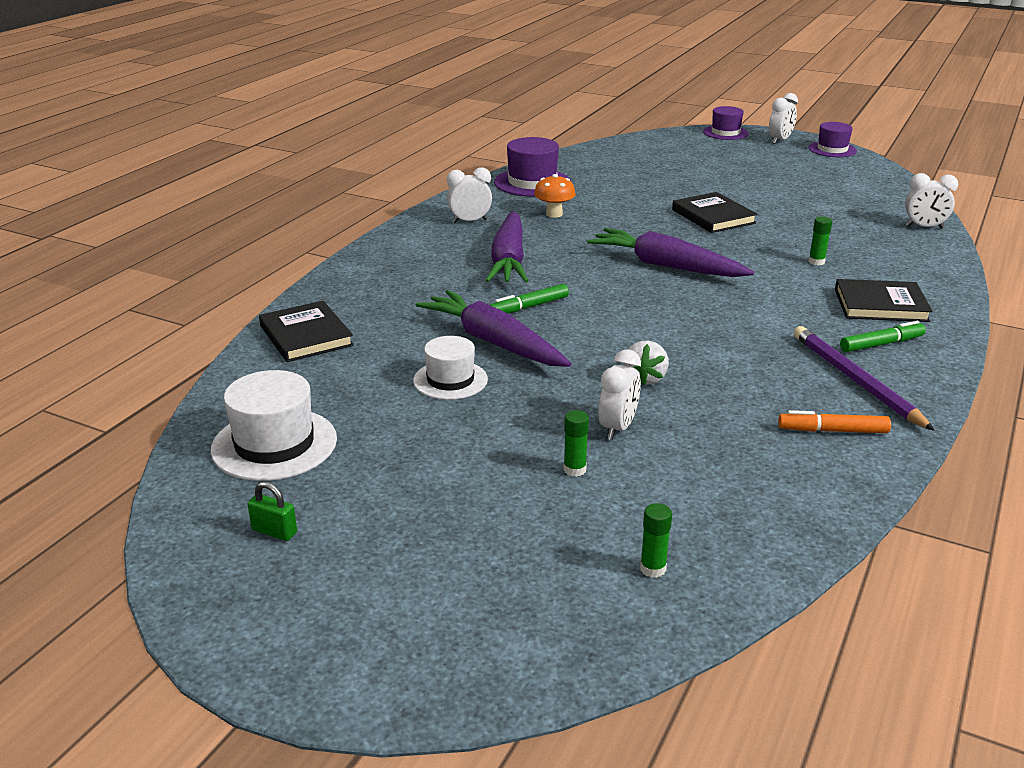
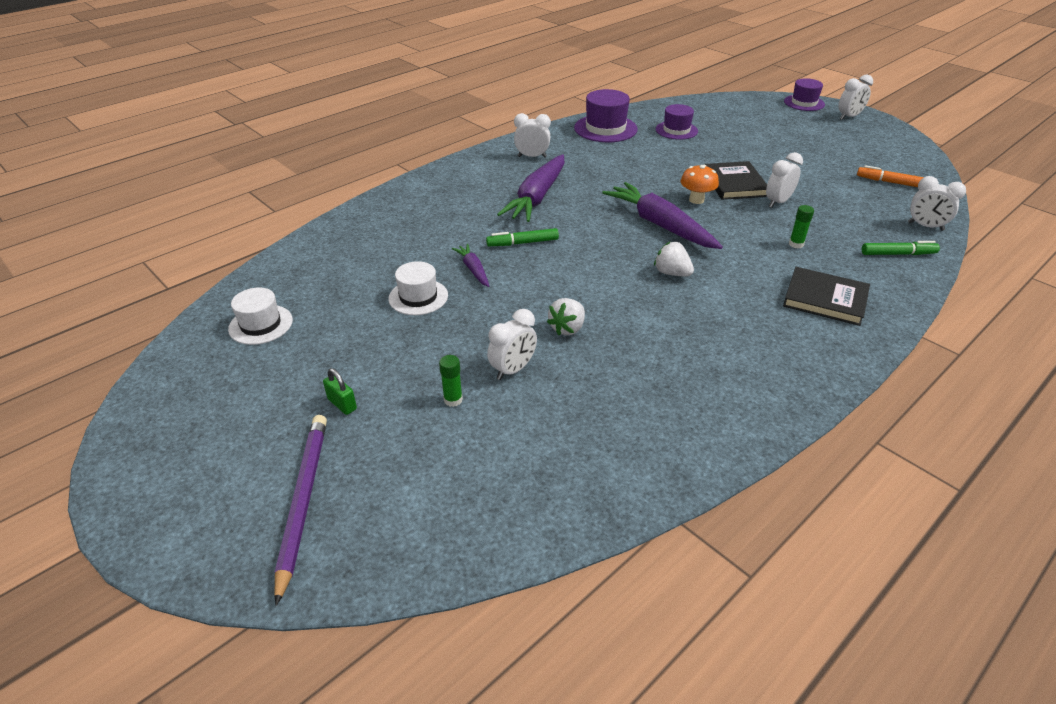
camera: 20 degrees right, 10 degrees up
white hat [211,370,337,481] -> white hat [228,287,293,345], size x0.66
green padlock [248,481,297,541] -> green padlock moved to [323,368,357,415]
black book [259,301,354,362] -> none
purple carrot [416,290,571,367] -> purple carrot [452,244,489,287], size x0.49
orange mushroom [534,174,576,218] -> orange mushroom moved to [681,165,719,204]
green glue stick [640,503,672,578] -> none
orange marker [778,410,891,433] -> orange marker moved to [857,165,924,187]
purple pencil [794,326,935,431] -> purple pencil moved to [275,415,327,606]
purple hat [808,122,857,157] -> purple hat moved to [656,104,698,140]
green marker [840,321,926,352] -> green marker moved to [862,241,940,255]
none -> white strawberry [654,242,694,276]
none -> white clock [766,152,803,208]

